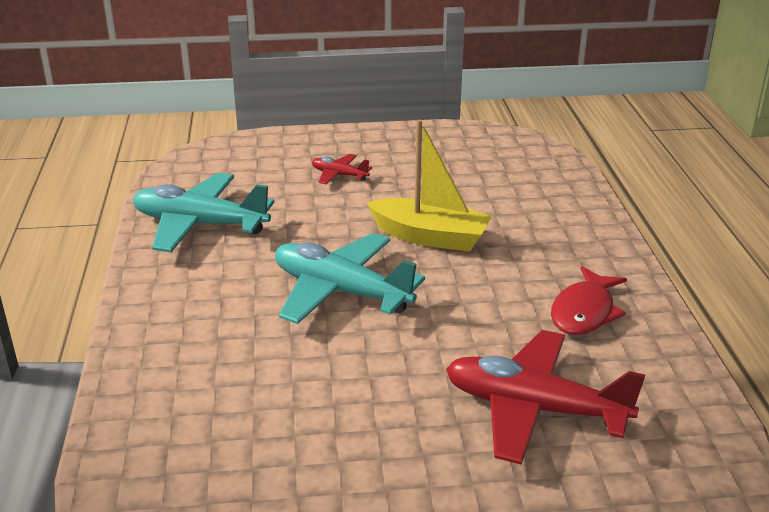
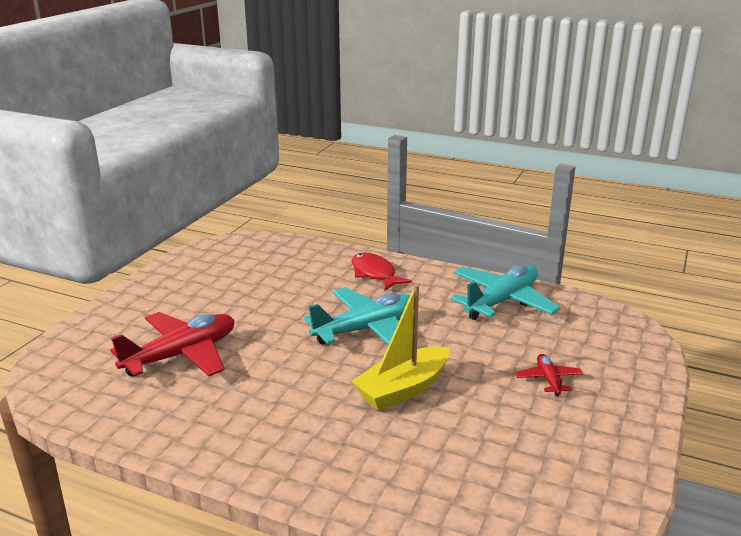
camera: 120 degrees right, 5 degrees down
red plane [312,154,372,184] -> red plane turned 60 degrees counterclockwise [515,354,583,396]
red fish [551,266,627,335] -> red fish moved to [352,253,412,291]

